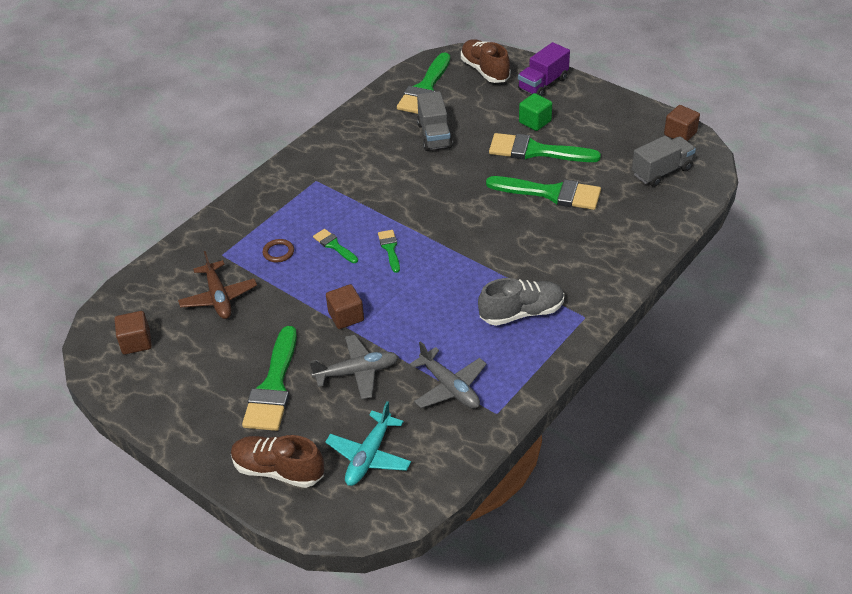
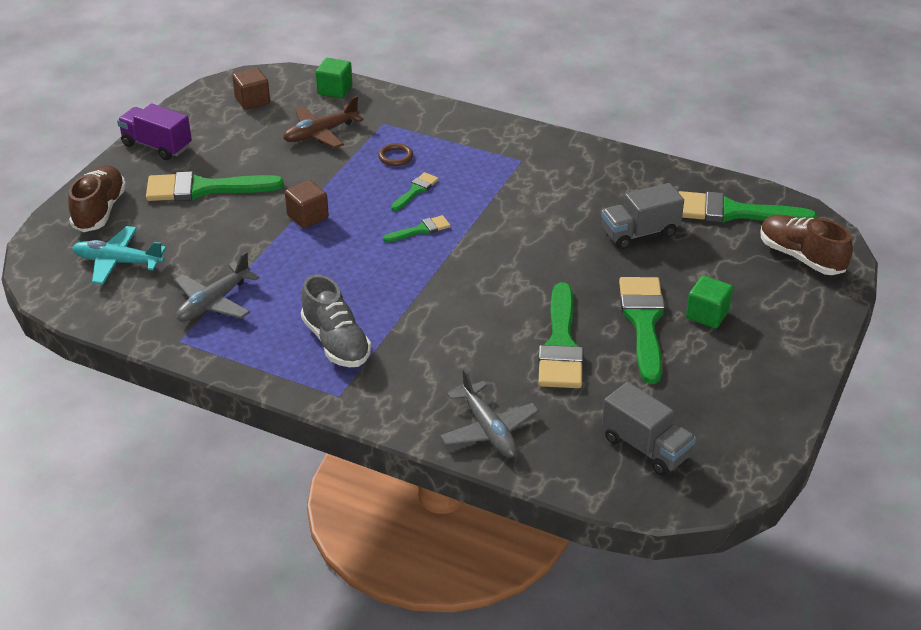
camera: 75 degrees right, 5 degrees down
grey plane [309,335,398,400] -> grey plane moved to [440,369,539,458]
brown shoe [461,39,510,83] -> brown shoe turned 90 degrees counterclockwise [760,214,853,275]
purple truck [518,42,570,96] -> purple truck moved to [117,103,192,160]
brown cube [664,105,700,141] -> none
none -> green cube [316,58,352,98]

